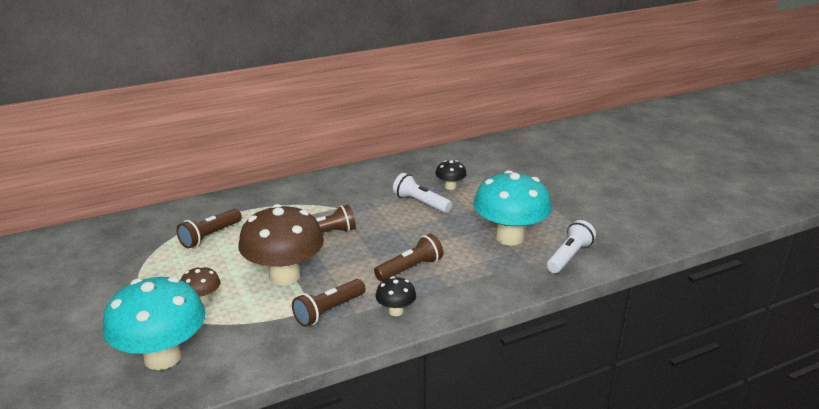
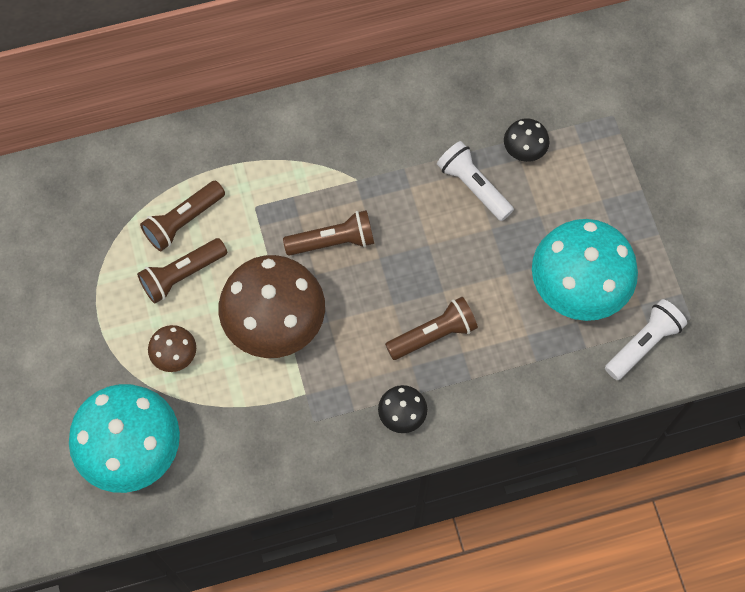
camera: 10 degrees right, 40 degrees up
brown flashlight [292,279,365,327] -> brown flashlight moved to [137,238,227,304]

